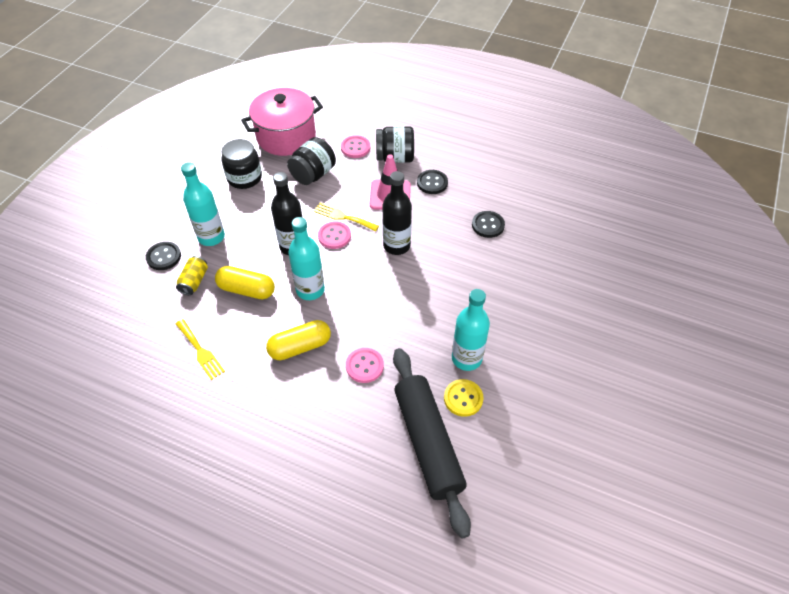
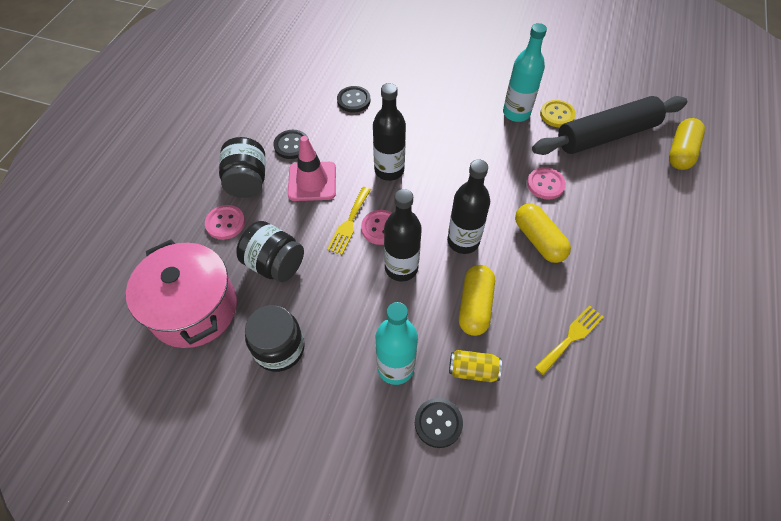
camera: 95 degrees left, 5 degrees up
turquoise bottle [288,217,325,300] -> black bottle [447,160,490,254]
none -> yellow capsule [669,118,705,170]

